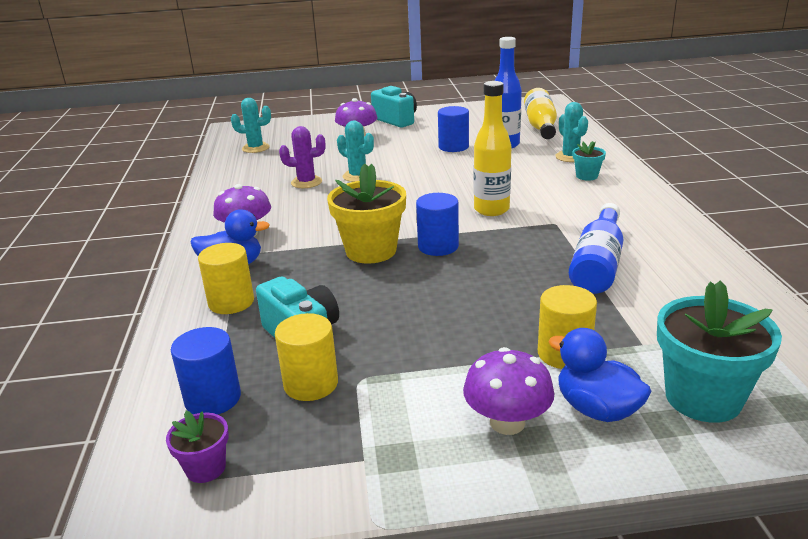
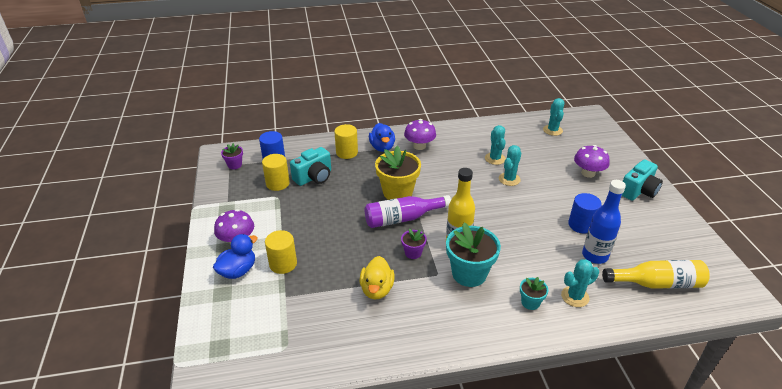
camera: 85 degrees right, 10 degrees up
purple cactus [279,126,325,188] -> turquoise cactus [485,125,506,165]
blue cylinder [416,193,459,256] -> purple bottle [365,195,451,228]
blue bottle [569,203,623,294] -> yellow duck [360,256,395,299]
turquoise flower pot [657,281,782,423] -> turquoise flower pot moved to [446,223,501,287]
none -> purple flower pot [401,229,427,259]

